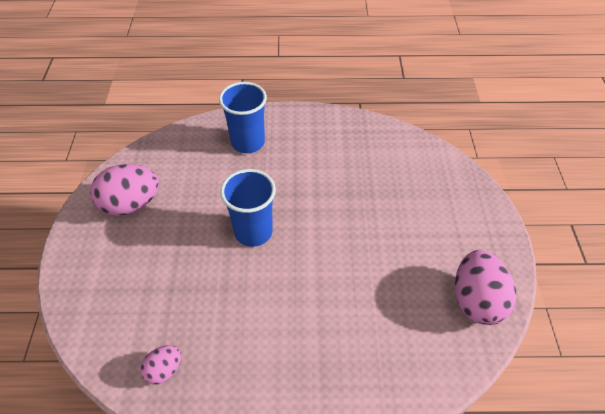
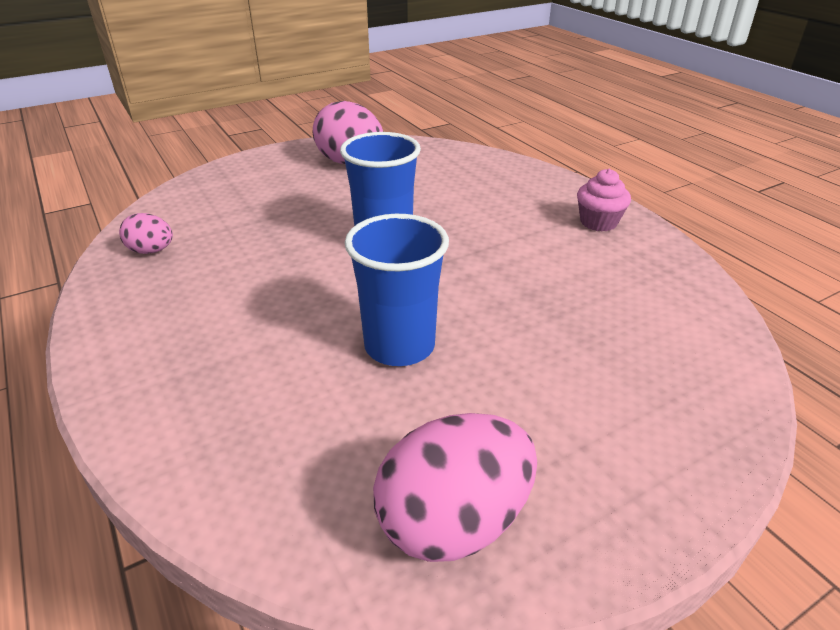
camera: 60 degrees right, 15 degrees down
blue cup [219,82,267,153] -> blue cup moved to [345,214,449,366]
none -> pink cupcake [577,169,631,231]

